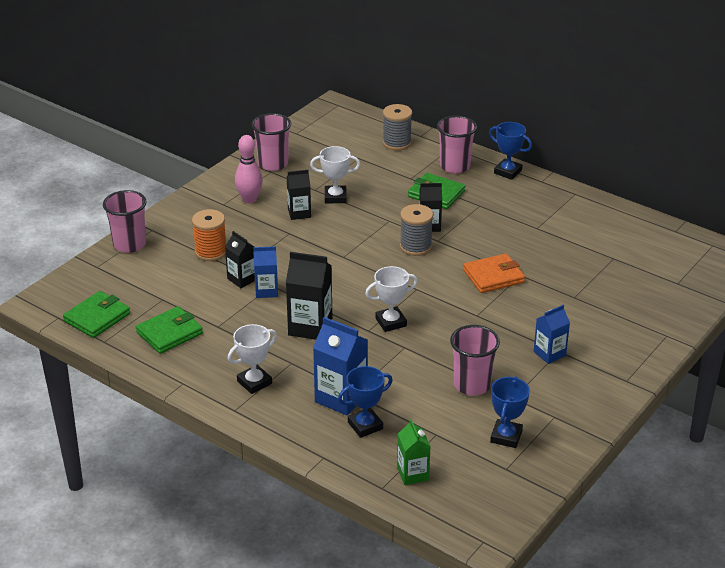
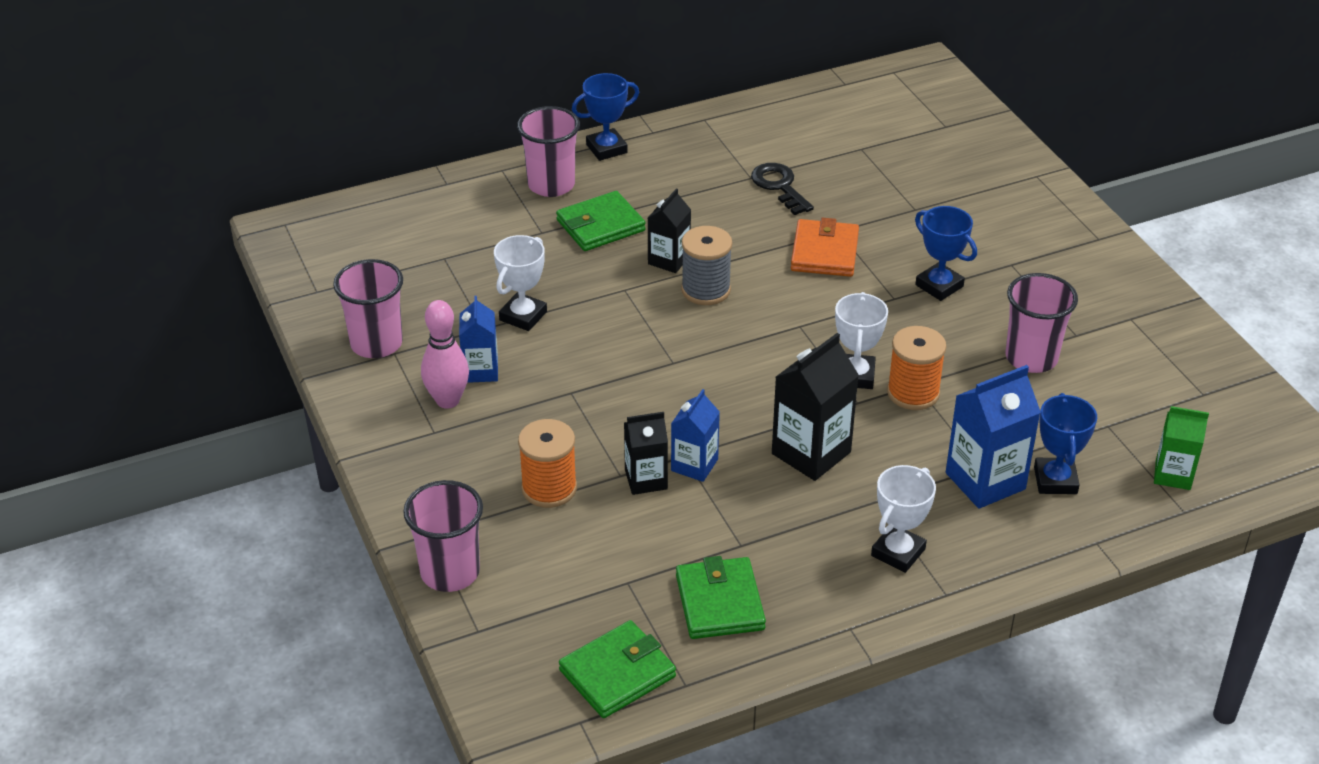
camera: 60 degrees left, 5 degrees up
green wallet [63,291,130,338] -> green wallet turned 75 degrees clockwise [559,620,676,718]
white trophy [228,324,277,394] -> white trophy turned 45 degrees clockwise [871,465,936,573]
black carton [287,170,311,220] -> none
grey spool [383,104,412,150] -> none
blue trophy [490,376,530,448] -> blue trophy moved to [915,206,977,301]
blue carton [534,305,570,364] -> blue carton moved to [459,296,498,383]
none -> black key [751,163,814,215]
none -> orange spool [887,326,946,410]

